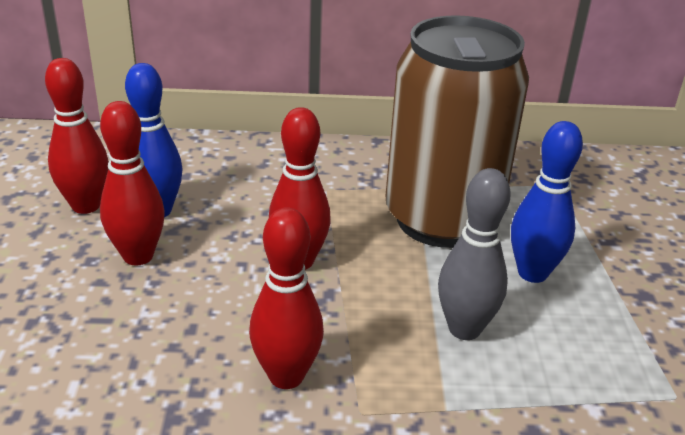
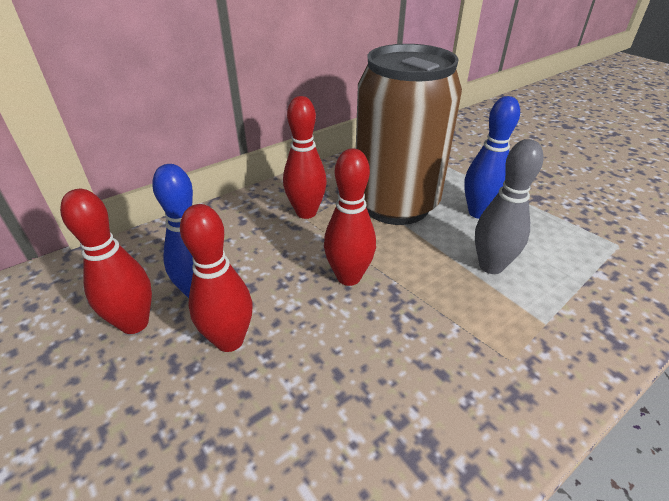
camera: 35 degrees left, 5 degrees up
red bowling pin [249,207,324,389] -> red bowling pin moved to [283,96,327,219]

